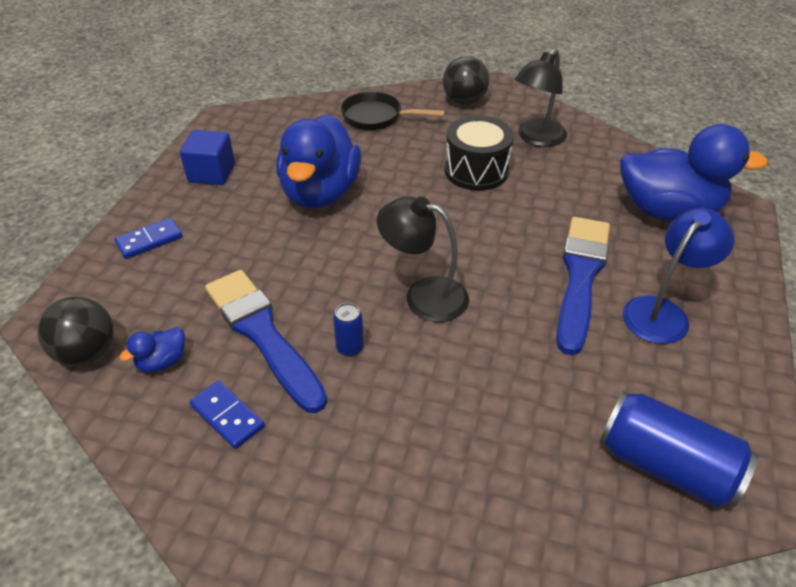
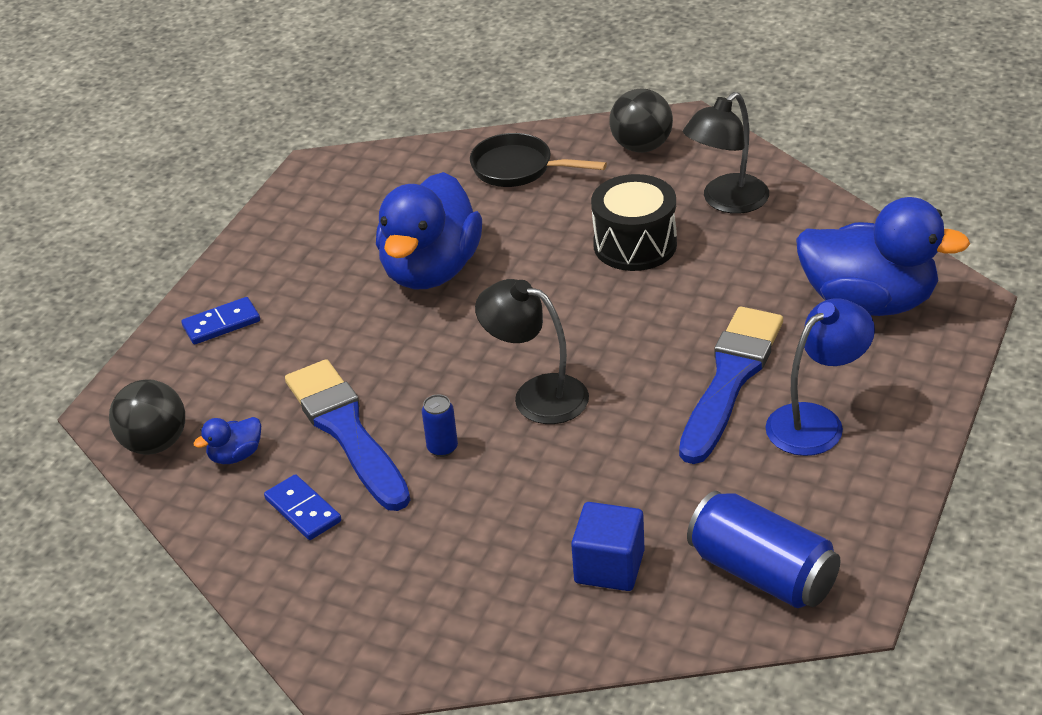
camera: 10 degrees right, 5 degrees down
blue cube [180,130,235,185] -> blue cube moved to [571,502,645,591]

